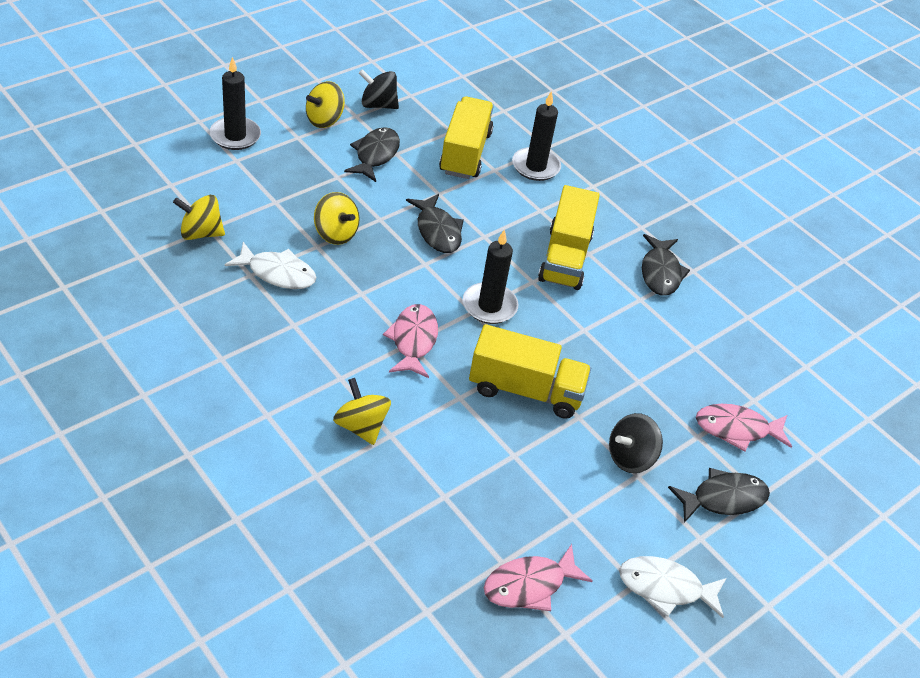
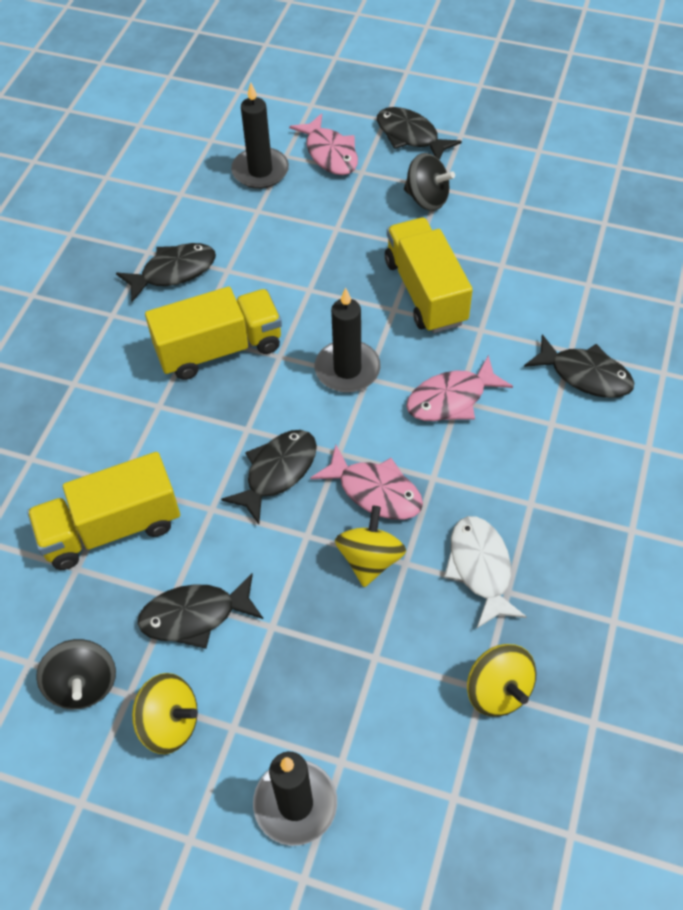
camera: 115 degrees left, 10 degrees up
yellow spinning top [333,378,391,445] -> black fish [524,334,634,398]
pink fish [484,544,593,611] -> pink fish moved to [310,445,423,520]
black candle [512,91,561,181] -> black candle moved to [231,83,289,189]
white fish [619,556,727,618] -> none

